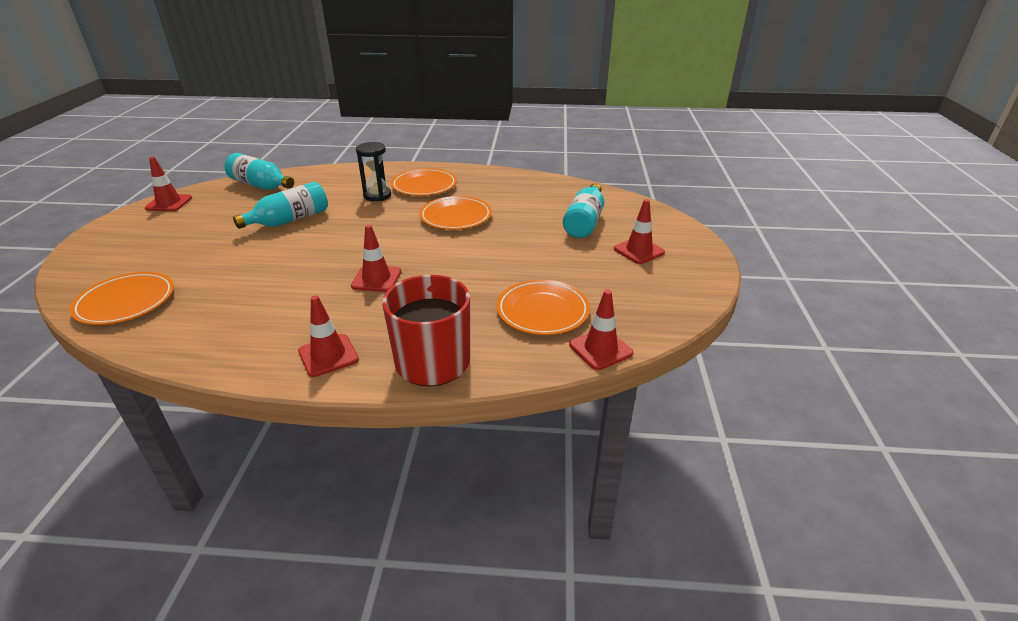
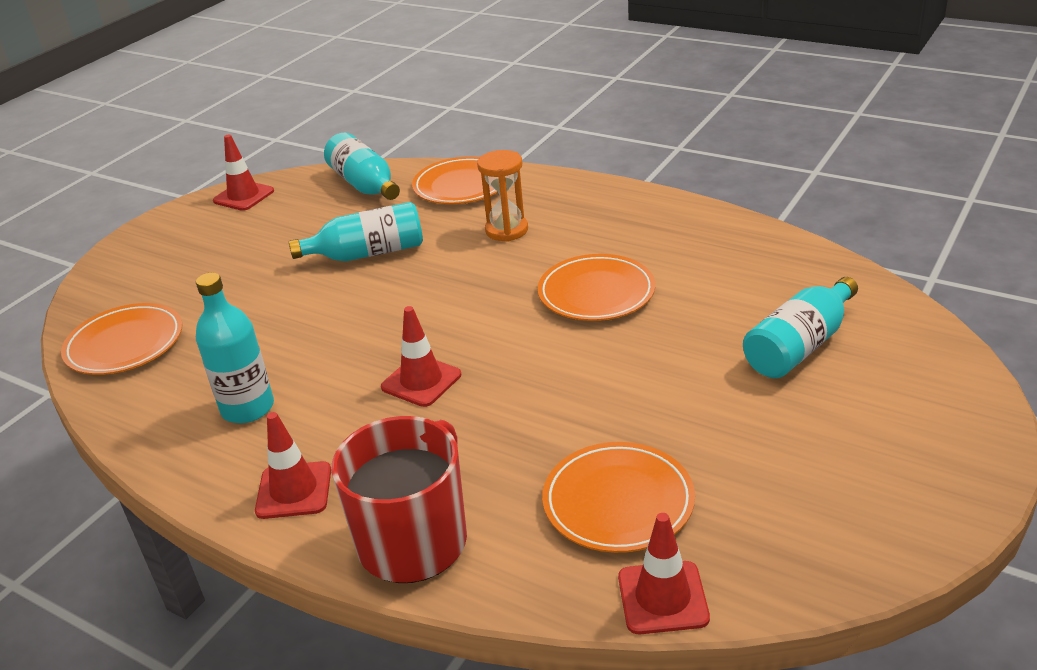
camera: 30 degrees right, 0 degrees up
black hourglass [356,142,391,201] -> orange hourglass [477,150,528,242]
orange plate [391,168,457,196] -> orange plate moved to [412,156,498,204]
red traffic cone [614,199,665,264] -> none
none -> turquoise bottle [196,273,274,423]

